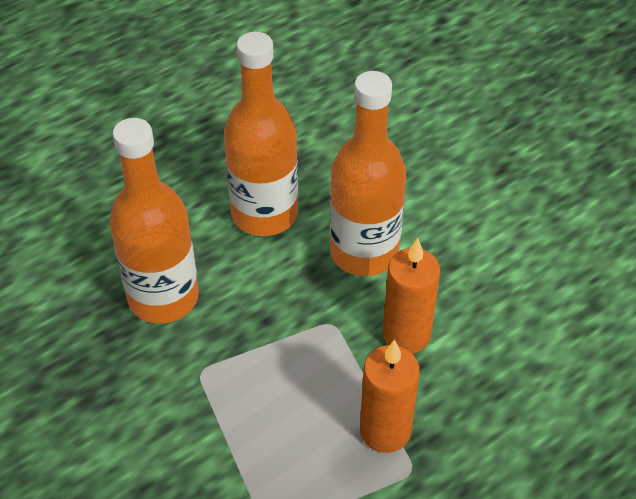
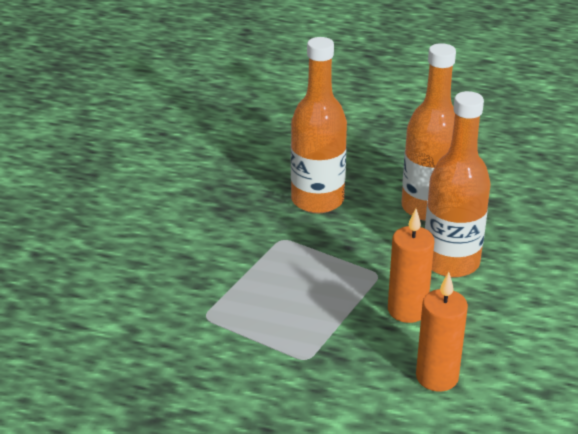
camera: 55 degrees right, 15 degrees down
orange candle [360,339,420,453] -> orange candle moved to [416,272,468,392]

